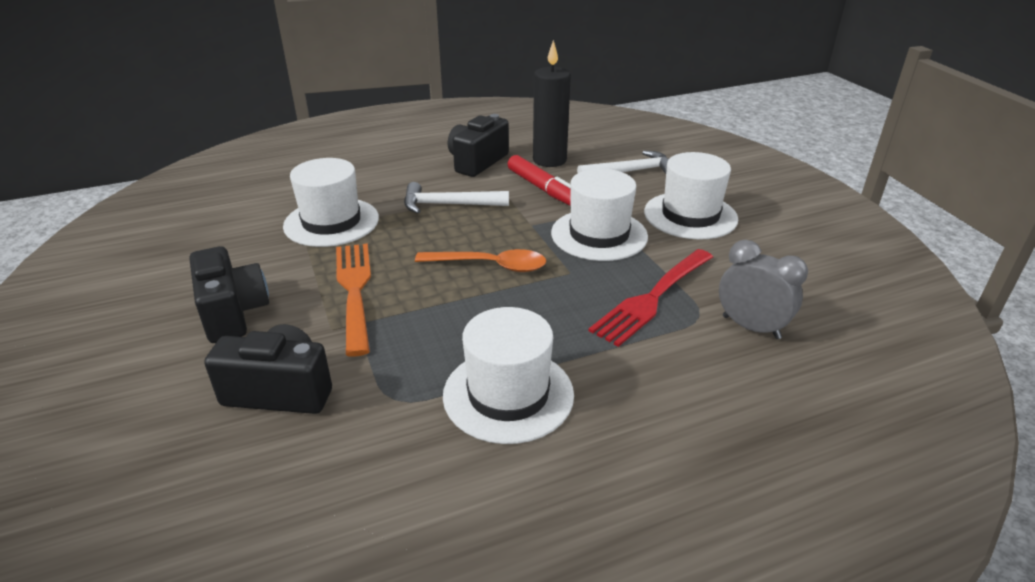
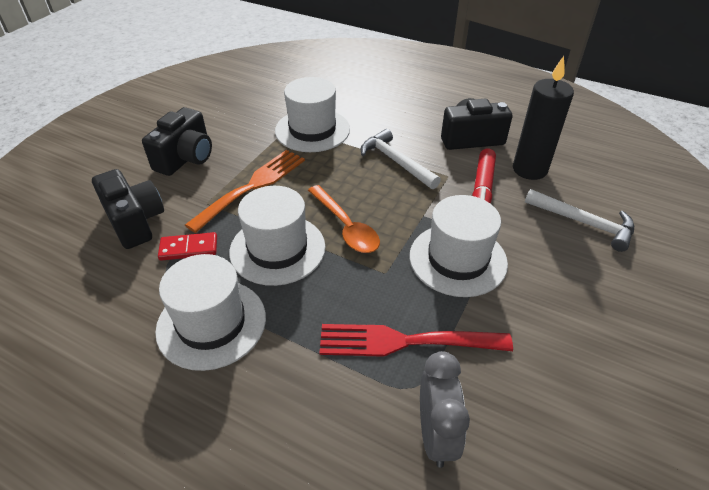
camera: 50 degrees right, 10 degrees up
white hat [644,152,738,240] -> white hat moved to [229,186,326,286]
none -> red domino [158,232,217,261]

